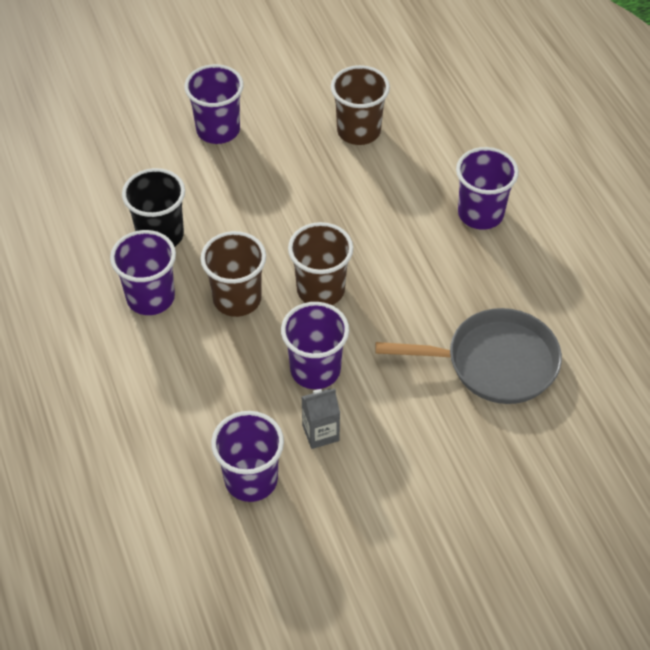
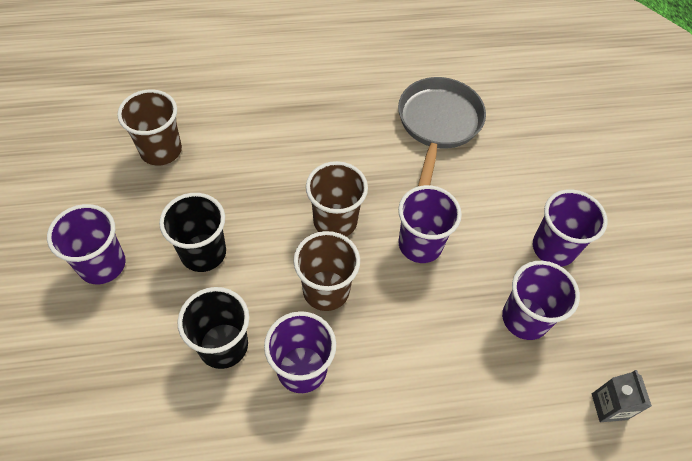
camera: 80 degrees left, 5 degrees up
grey carton [302,389,340,449] -> grey carton moved to [592,370,652,422]
purple cup [456,147,519,230] -> purple cup moved to [533,189,608,267]
none -> black cup [159,193,226,272]

